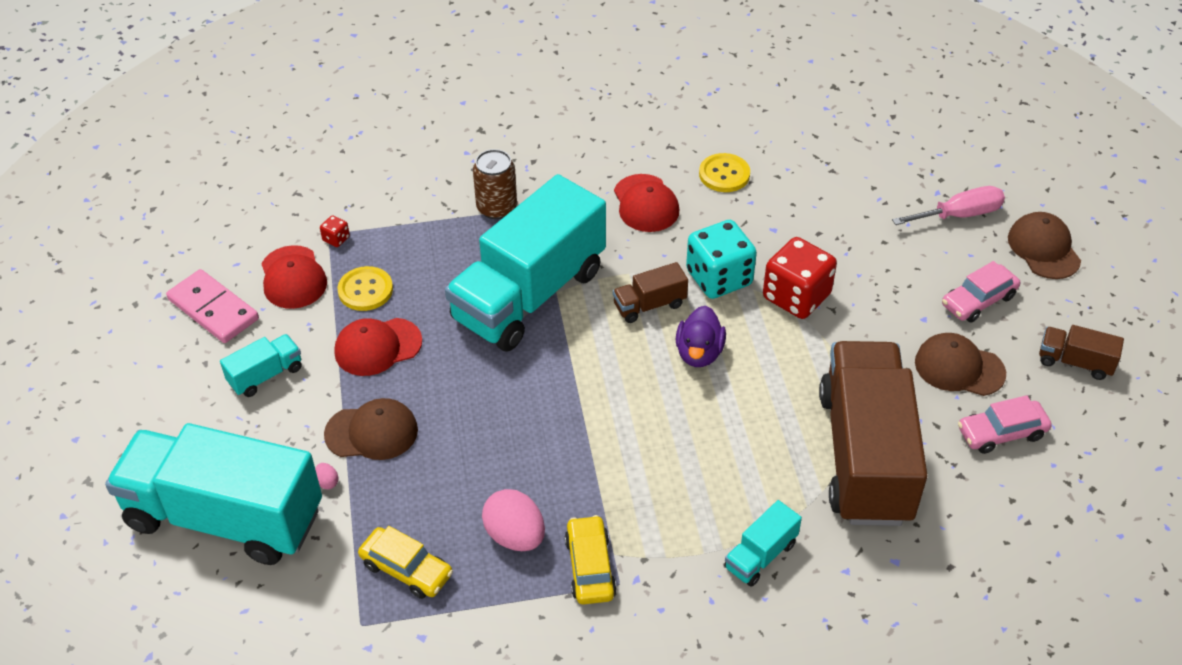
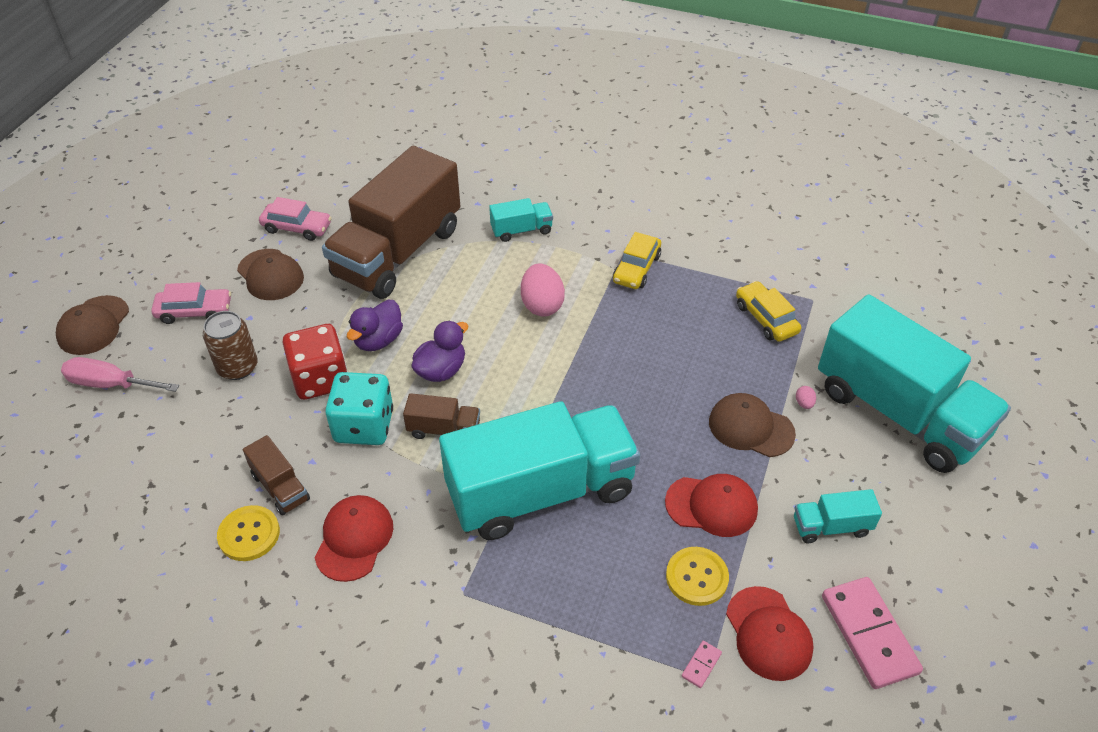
camera: 150 degrees left, 0 degrees up
red cap [261,245,327,309] -> red cap turned 150 degrees clockwise [726,586,814,681]
red dice [320,215,350,247] -> pink domino [682,641,722,688]
brown can [473,149,517,219] -> brown can moved to [203,311,258,380]
pink egg [482,489,545,551] -> pink egg moved to [521,263,565,317]
brown truck [1039,325,1124,380] -> brown truck moved to [243,435,310,515]
none -> purple duck [347,300,403,351]

